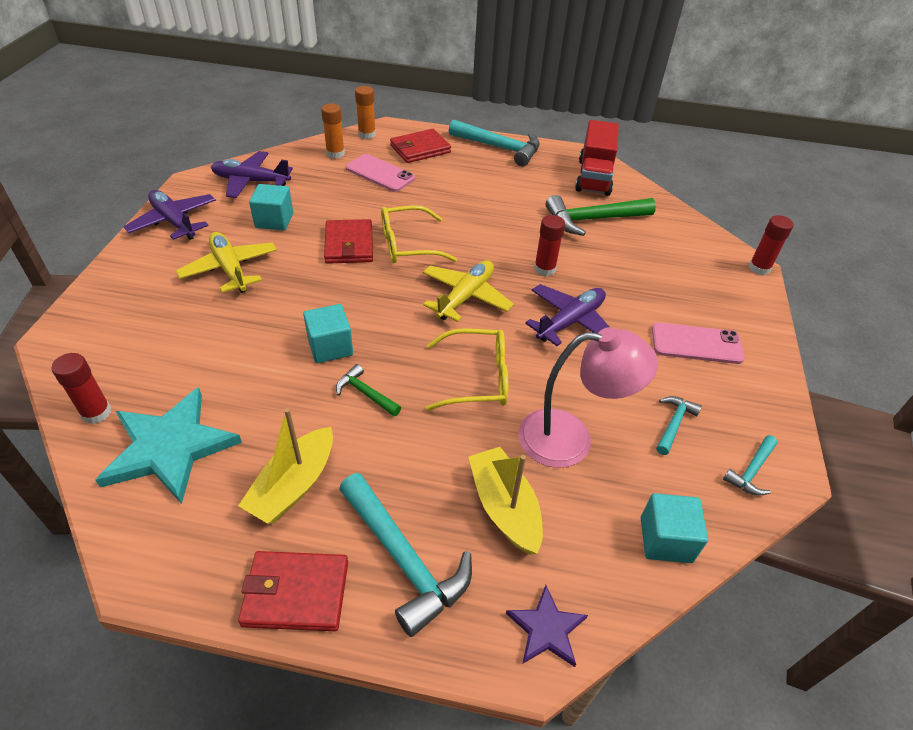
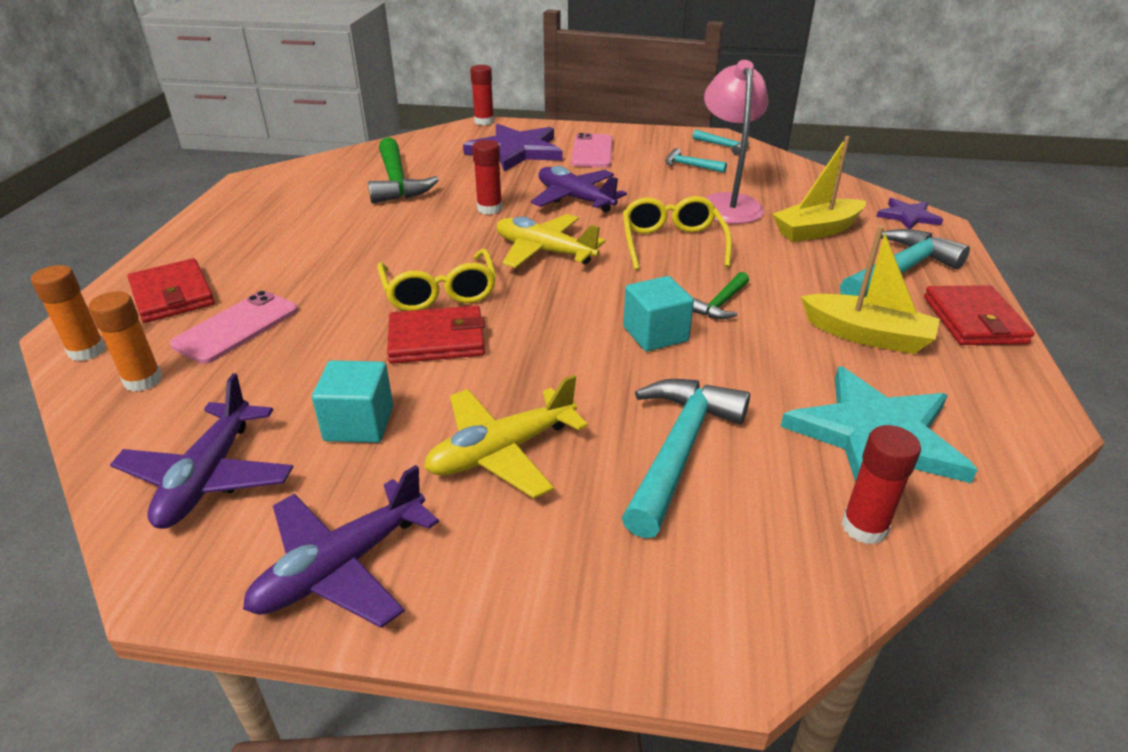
camera: 90 degrees left, 10 degrees down
turquoise hammer [449,119,540,166] -> turquoise hammer moved to [622,379,750,538]
red truck [575,120,619,196] -> none
turquoise cube [641,493,708,563] -> none
none -> purple star [463,124,562,172]

